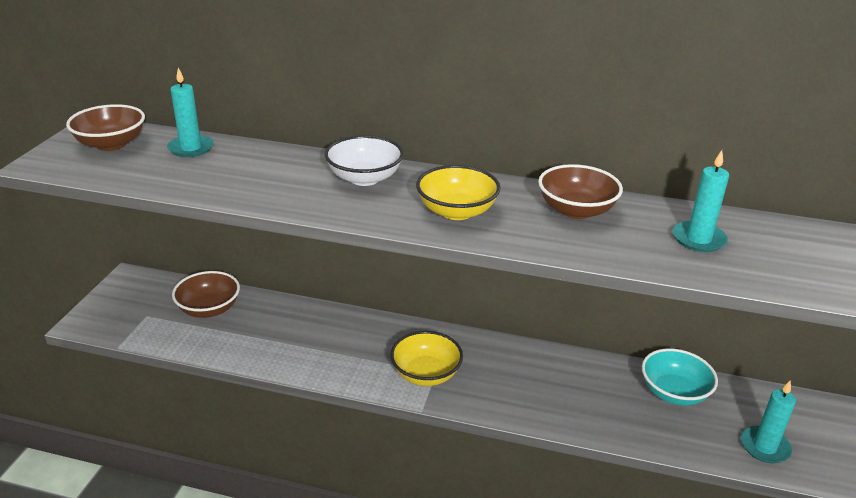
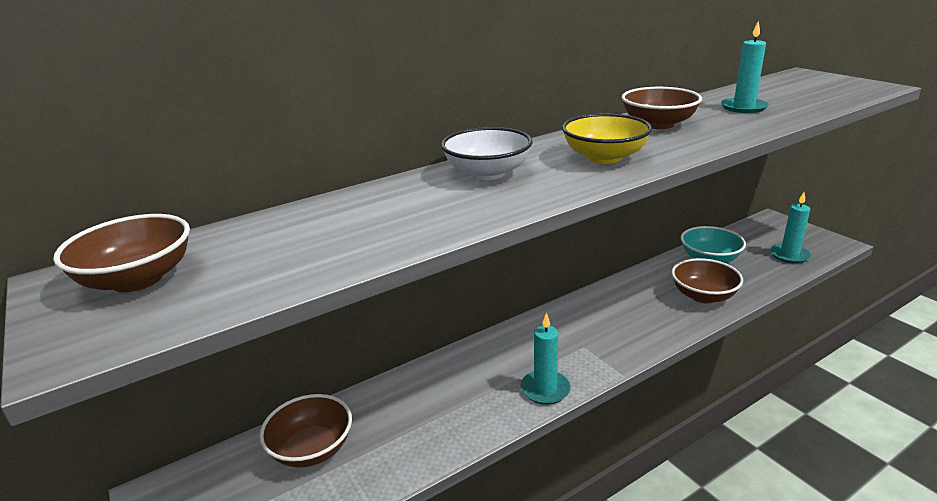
camera: 45 degrees left, 5 degrees down
turquoise candle [167,68,214,157] -> turquoise candle moved to [521,312,571,405]
yellow bowl [390,331,463,386] -> none
none -> brown bowl [671,258,743,303]

